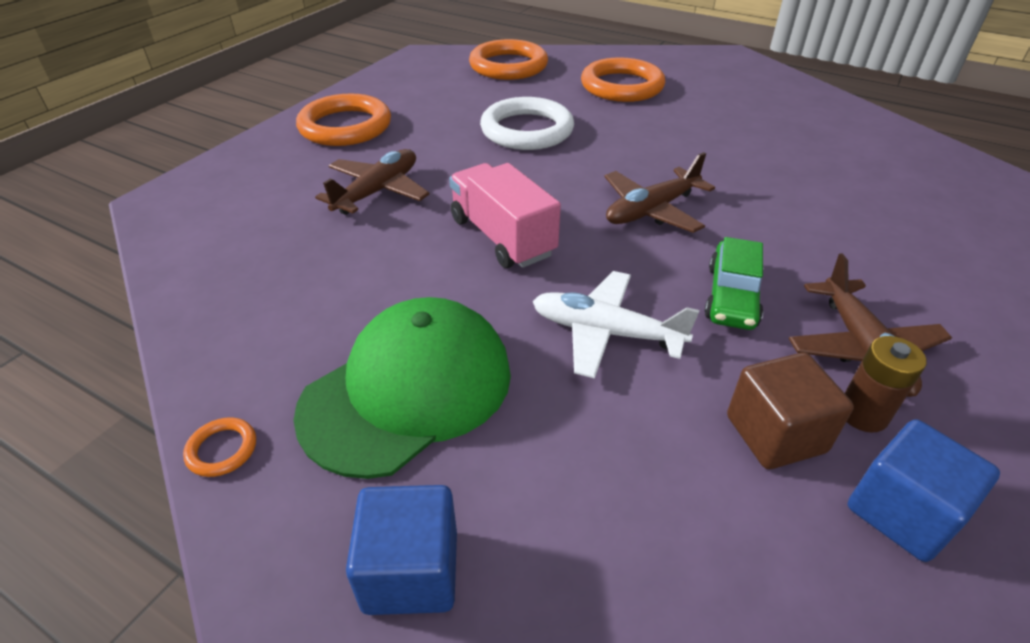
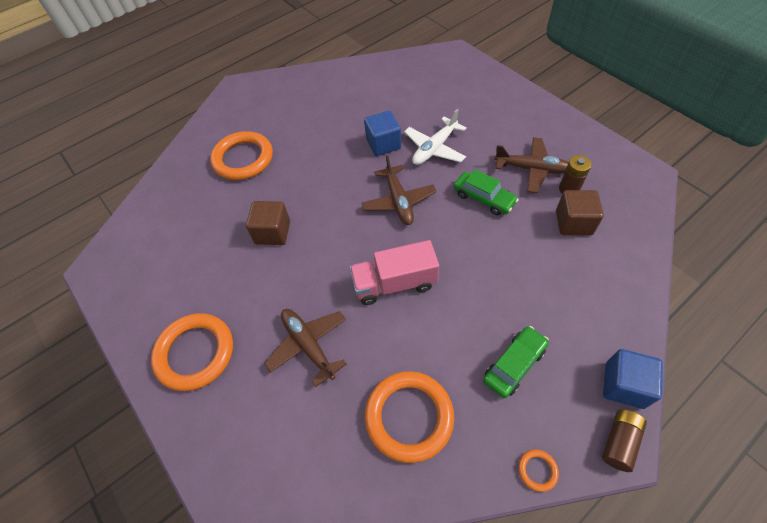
camera: 65 degrees left, 15 degrees up
green cap [293,297,511,479] -> green car [483,326,549,398]
orange ring [469,39,548,80] -> orange ring moved to [365,371,454,463]
white ring [480,97,574,150] -> brown cube [246,201,290,245]
white plane [533,271,699,379] -> white plane moved to [404,109,467,165]
blue cube [848,419,1000,562] -> blue cube moved to [364,111,401,156]
none -> brown battery [602,409,647,472]

